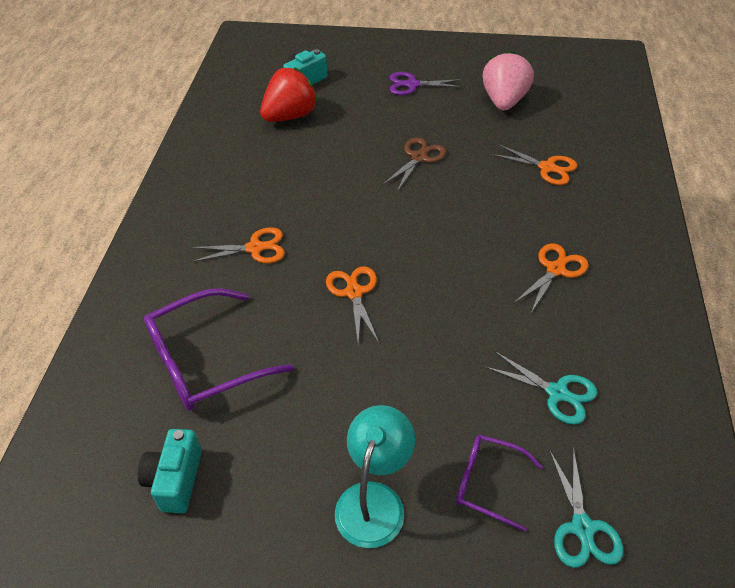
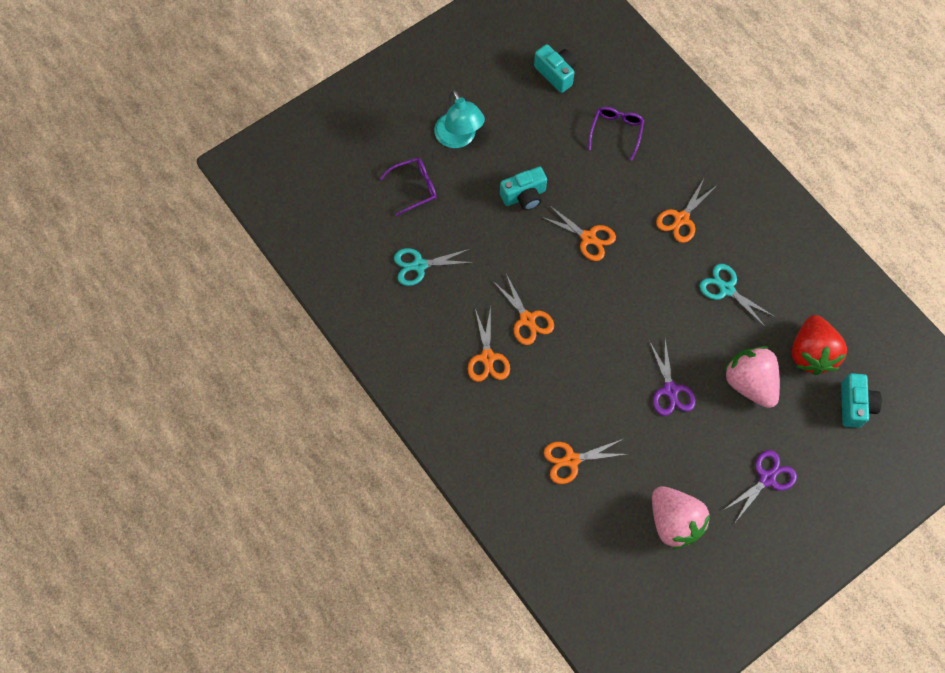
camera: 135 degrees right, 20 degrees up
purple glasses [144,288,294,411] -> purple glasses [588,107,644,160], size x0.57
brown scissors [382,138,447,192] -> purple scissors [649,340,696,416]
turquoise scissors [549,447,624,568] -> turquoise scissors moved to [699,264,775,328]
none -> orange scissors [492,272,554,345]
none -> turquoise camera [500,167,547,210]
none -> pink strawberry [724,346,780,408]

